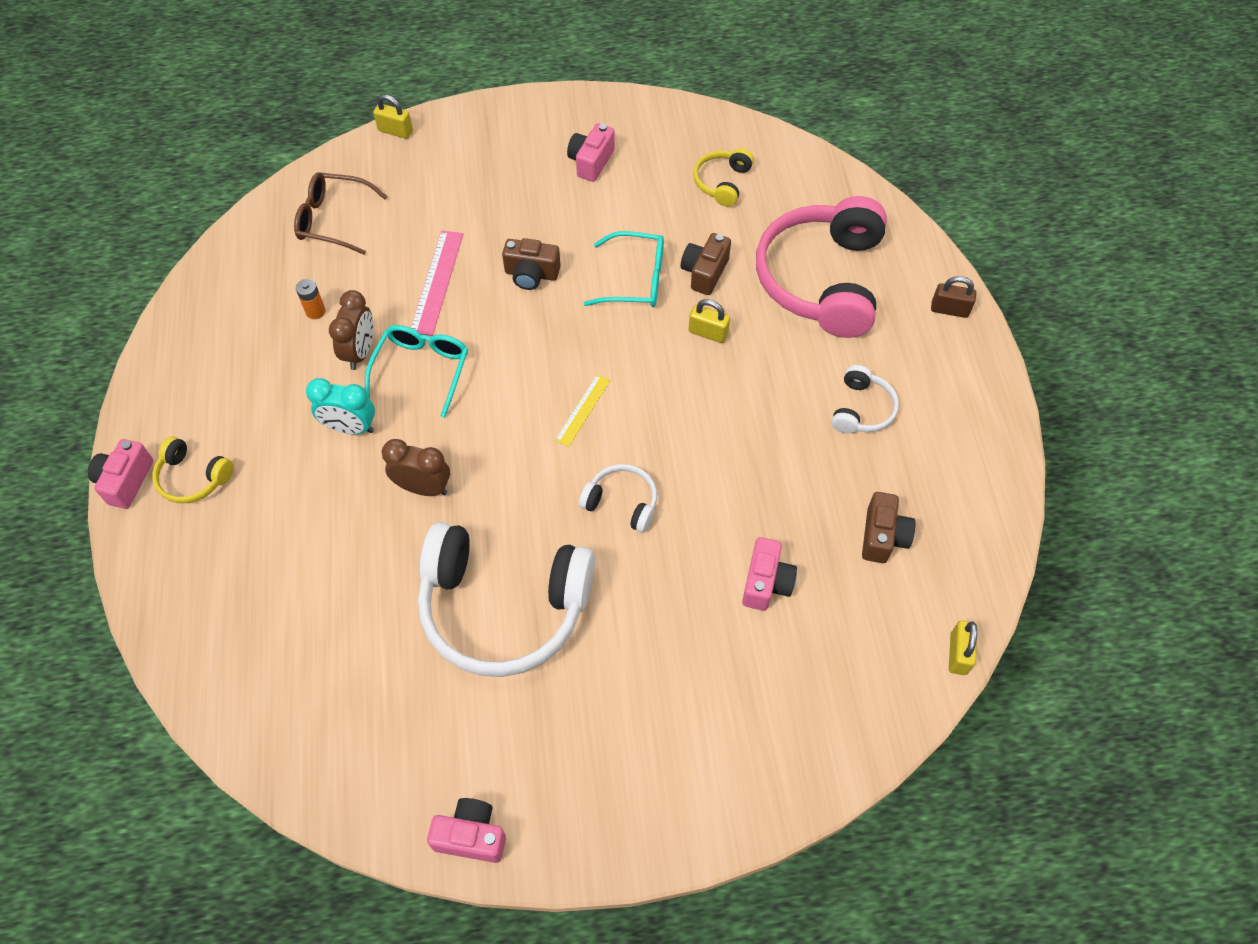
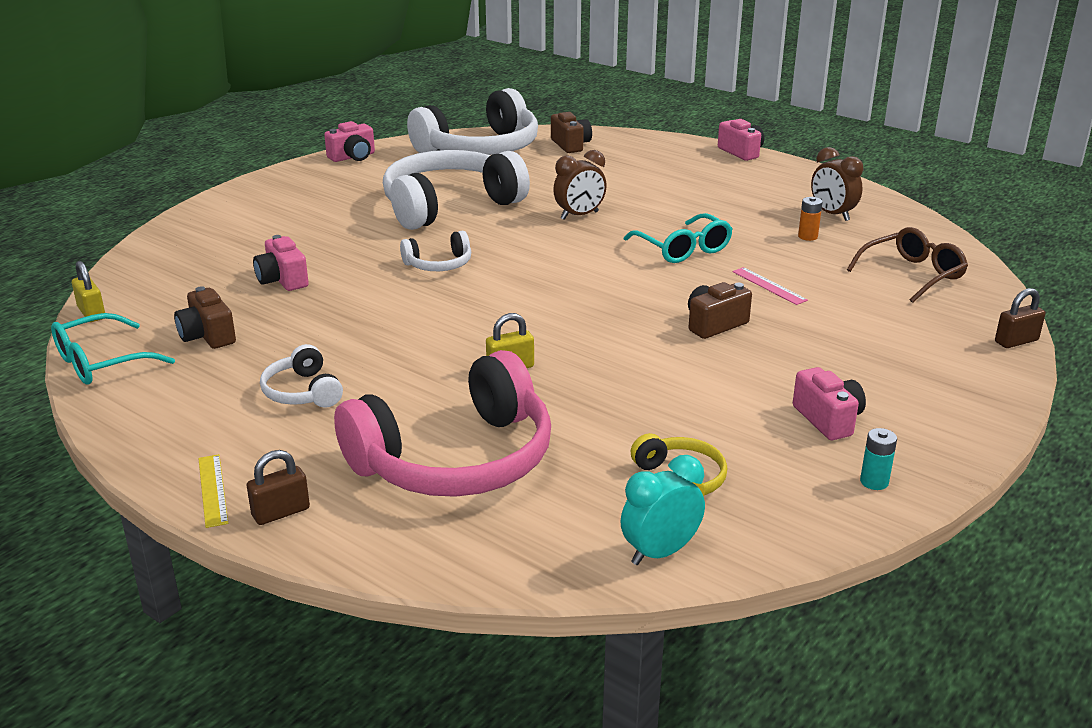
camera: 135 degrees right, 30 degrees down
yellow headphones [152,436,234,503] -> none
turquoise clock [306,378,375,434] -> turquoise clock moved to [621,455,705,565]
brown clock [329,290,374,370] -> brown clock moved to [811,147,864,221]
yellow padlock [373,94,413,139] -> brown padlock [995,288,1046,348]
pink ruler [411,230,463,336] -> pink ruler [732,267,808,305], size x0.63
yellow ruler [555,374,611,447] -> yellow ruler moved to [198,454,228,528]
turquoise glasses [584,231,664,307] -> turquoise glasses moved to [51,313,175,385]
brown camera [681,233,731,295] -> brown camera moved to [551,112,592,153]
pink headphones [756,196,887,338] -> pink headphones turned 90 degrees clockwise [334,350,551,497]
none -> white headphones [407,88,538,155]
none -> turquoise battery [860,428,897,490]

